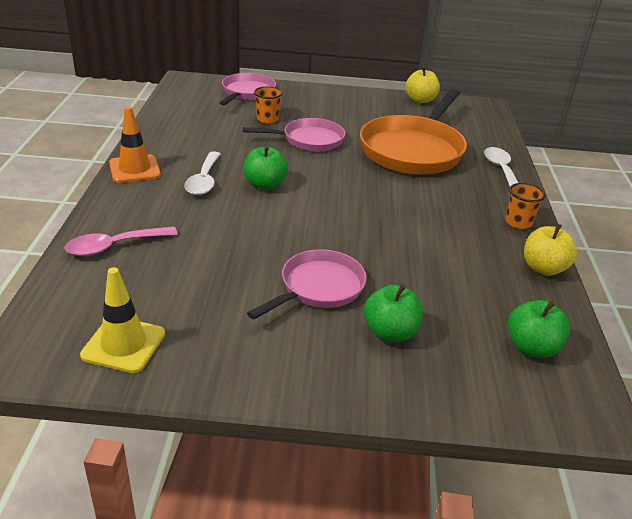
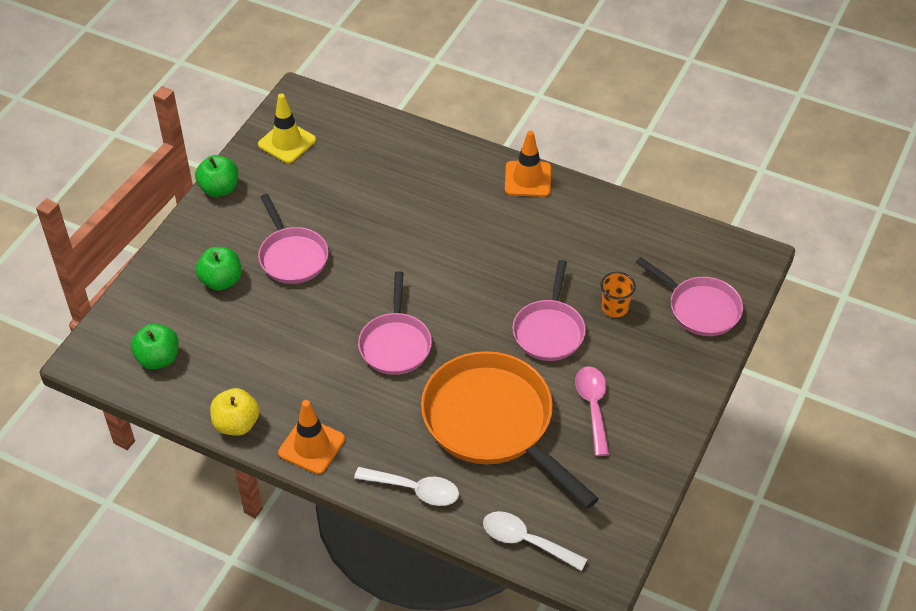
camera: 115 degrees right, 15 degrees up
pink spoon [65,226,178,256] -> pink spoon moved to [575,366,609,456]
white spoon [184,151,220,195] -> white spoon moved to [483,511,588,571]
green apple [244,145,288,190] -> green apple moved to [195,155,238,197]
yellow apple [406,66,440,103] -> none
orange cup [505,183,545,229] -> orange traffic cone [278,400,345,474]
none -> pink pan [358,271,432,375]

